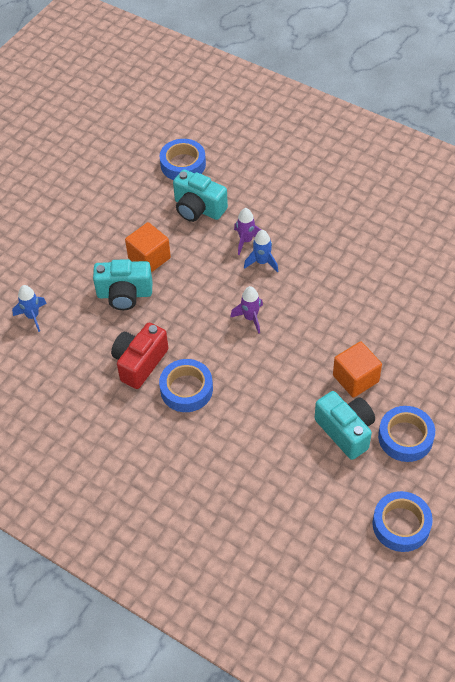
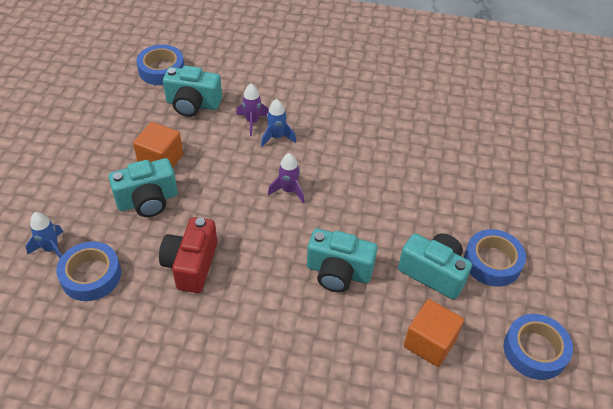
camera: 25 degrees left, 5 degrees down
blue tape [159,359,213,412] -> blue tape moved to [56,241,121,301]
orange cube [333,341,382,398] -> orange cube moved to [404,299,464,367]
none -> turquoise camera [307,229,377,292]

